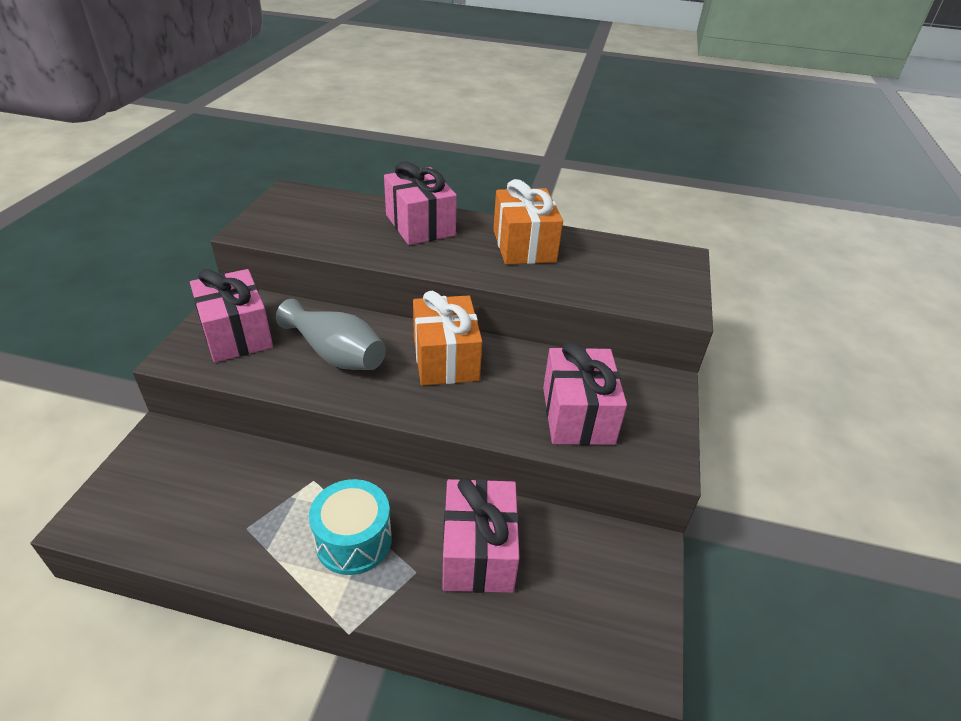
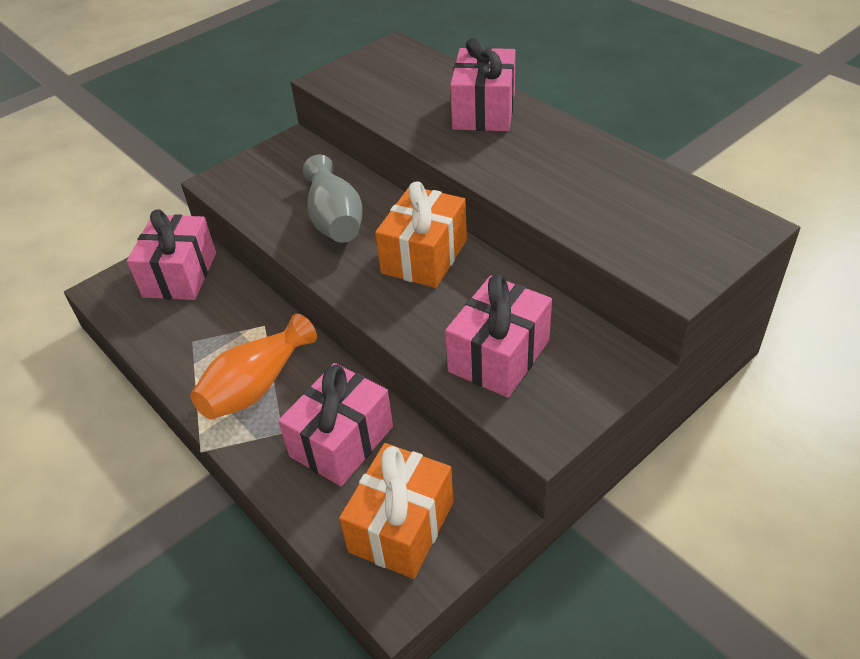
camera: 40 degrees right, 5 degrees up
pink gift [190,269,273,362] -> pink gift moved to [127,210,216,300]
turquoise drum [309,479,392,575] -> orange vase [191,314,317,419]
orange gift [493,179,563,265] -> orange gift moved to [339,443,454,579]

